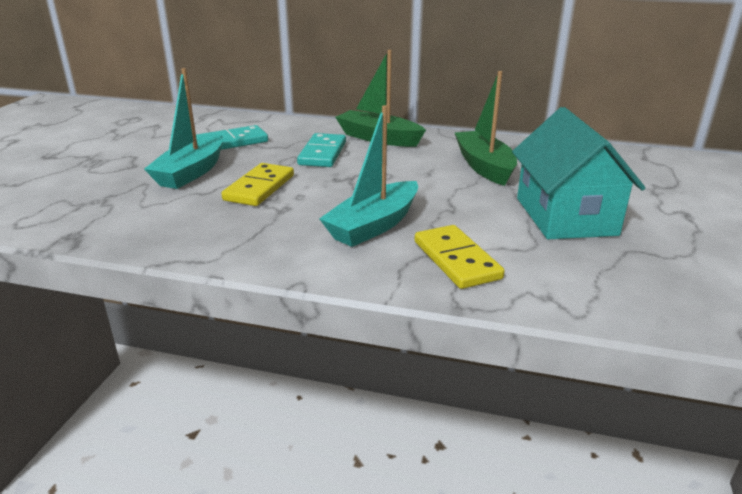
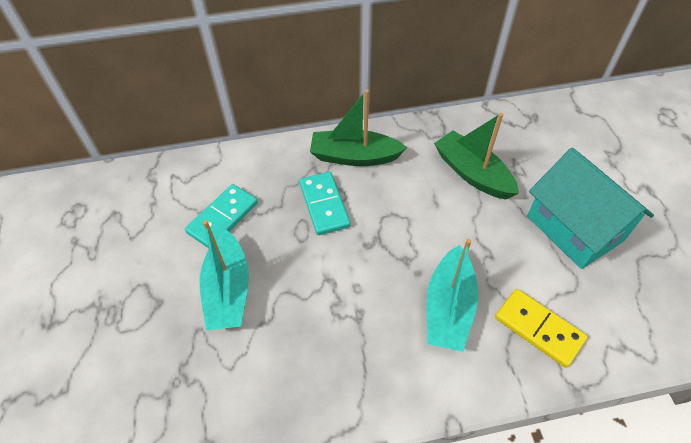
camera: 25 degrees left, 25 degrees up
yellow domino [221,163,294,206] -> none

